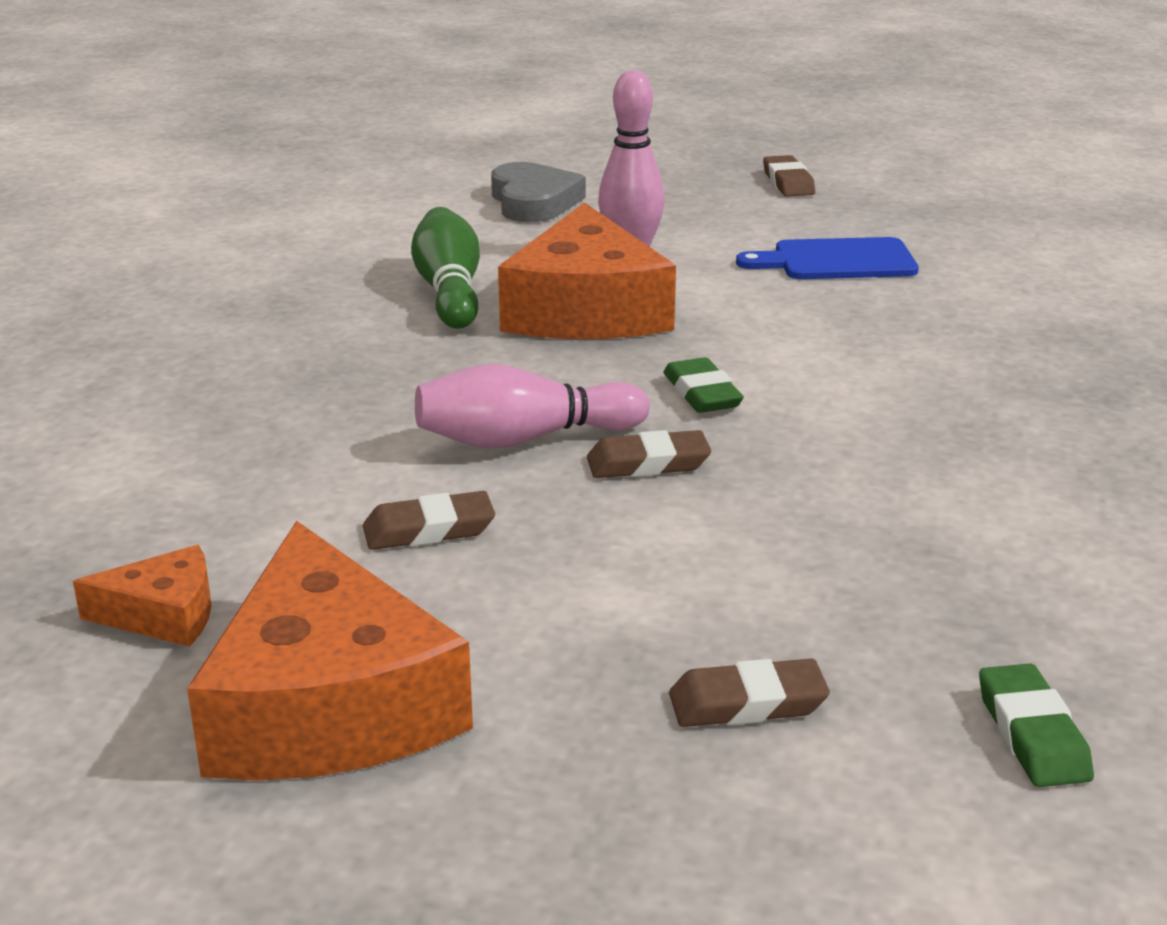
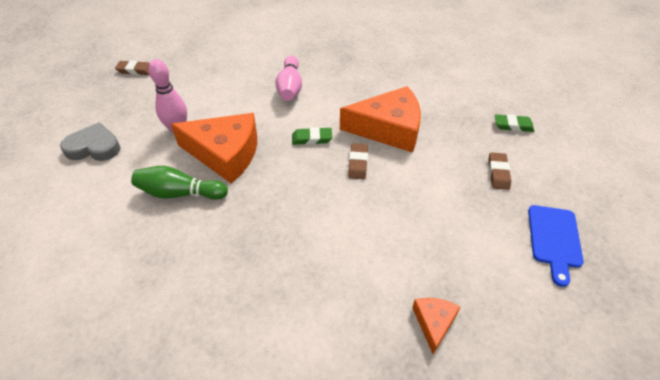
camera: 75 degrees left, 20 degrees up
orange cheese [187,521,473,781] -> orange cheese moved to [340,86,421,153]
brown eraser [363,491,495,550] -> none
pink bowling pin [415,364,650,449] -> pink bowling pin moved to [275,56,302,101]
blue cutting board [736,237,919,279] -> blue cutting board moved to [528,205,584,287]

